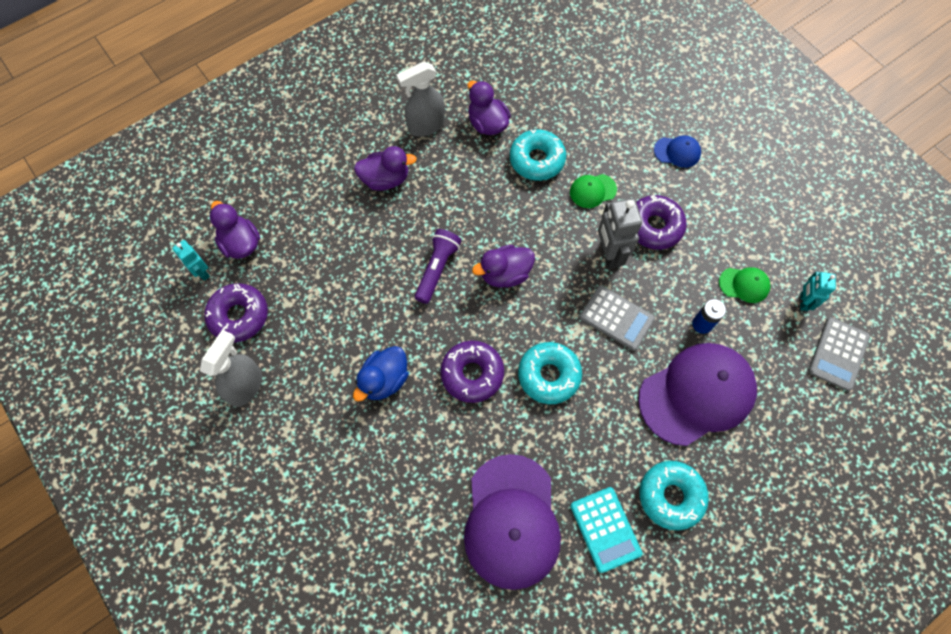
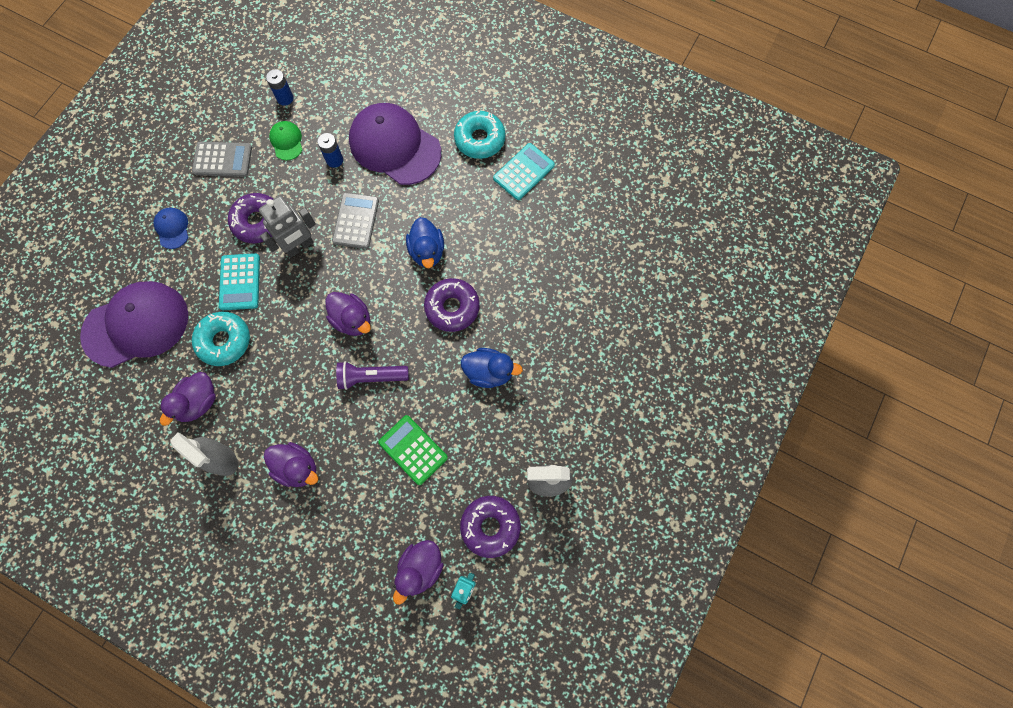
camera: 115 degrees left, 5 degrees up
purple duck [354,146,417,191] -> purple duck turned 150 degrees clockwise [264,442,318,487]
purple cap [464,454,561,590] -> purple cap moved to [80,281,188,368]
turquoise donut [518,342,582,404] -> blue duck [406,217,444,268]
green cap [570,174,617,208] -> turquoise calculator [219,253,260,310]
turquoise robot [800,271,836,311] -> blue battery [266,69,294,106]
grey calculator [808,317,870,391] -> grey calculator moved to [192,142,252,177]
none -> green calculator [378,415,448,485]

